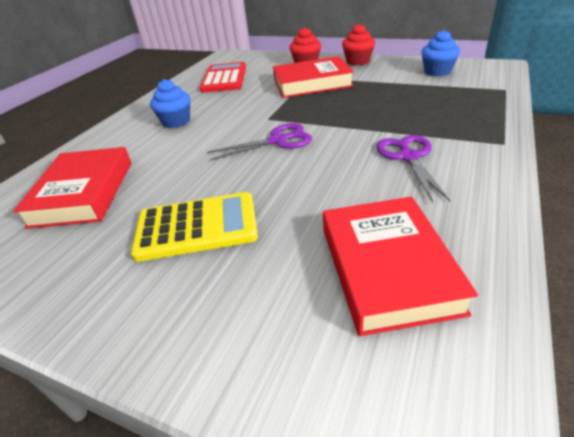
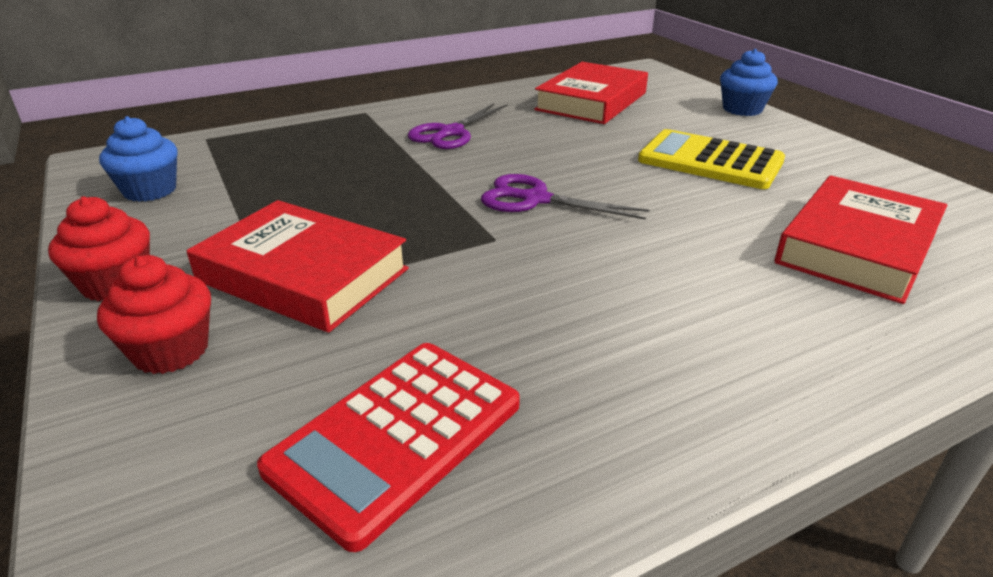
camera: 145 degrees left, 5 degrees down
blue cupcake [150,79,190,128] -> blue cupcake moved to [720,49,778,116]

